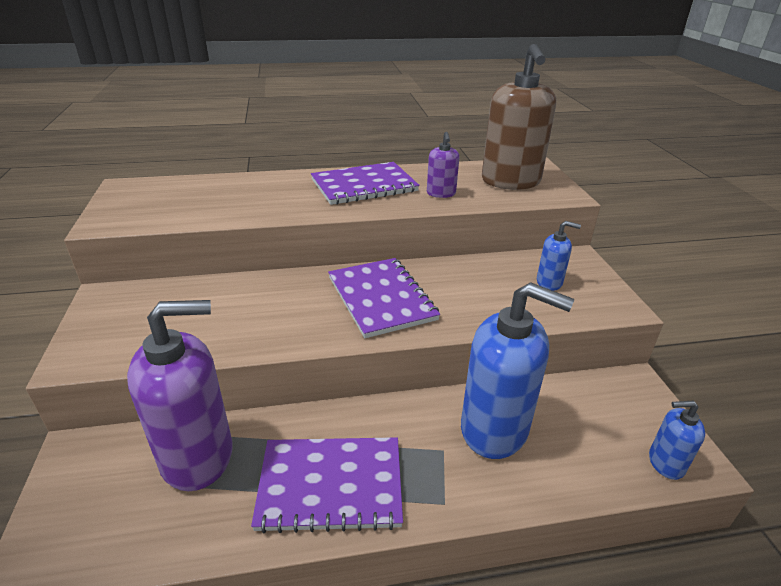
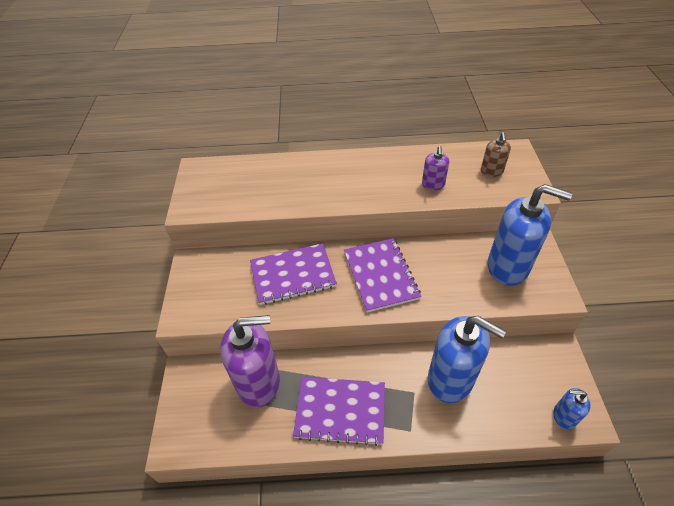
camera: 10 degrees right, 15 degrees up
purple notebook [311,162,420,205] -> purple notebook moved to [250,243,337,305]
brown soap dispenser [482,44,556,190] -> brown soap dispenser [481,132,511,177], size x0.47
blue soap dispenser [537,221,581,291] -> blue soap dispenser [488,184,573,286], size x2.12

